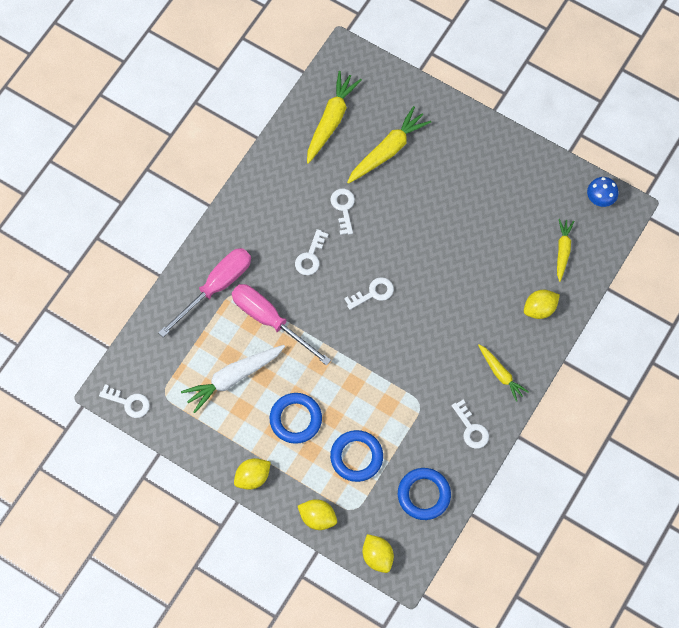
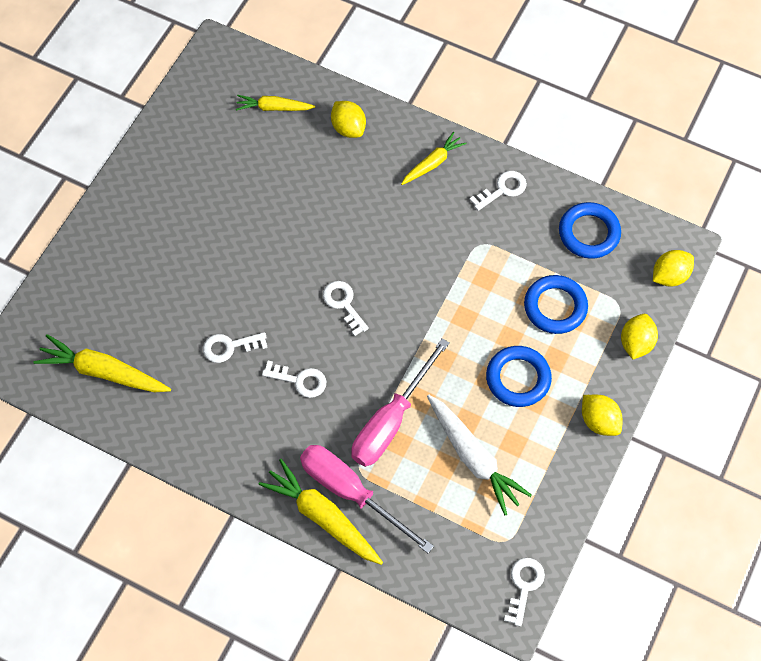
camera: 95 degrees left, 5 degrees down
yellow carrot [347,106,431,184] -> yellow carrot moved to [258,459,383,565]
blue mushroom [587,177,618,207] -> none

